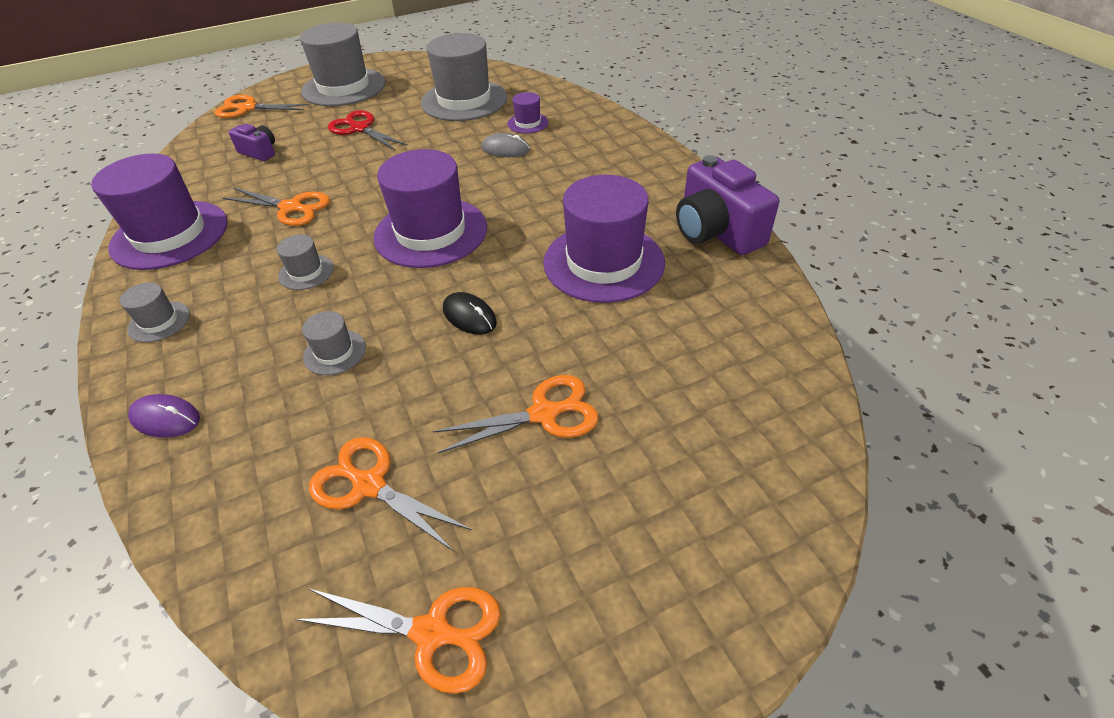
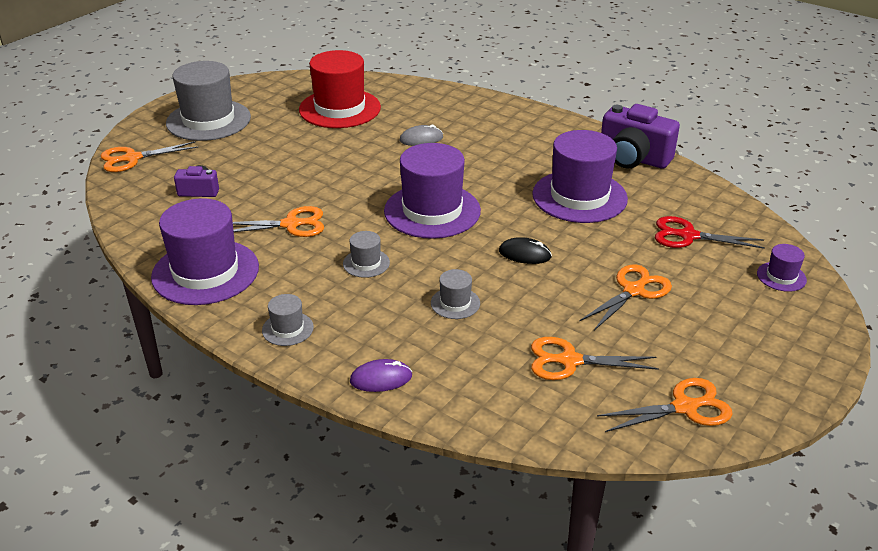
camera: 30 degrees left, 10 degrees down
red scissors [328,110,408,151] -> red scissors moved to [655,216,765,249]
grey hat [421,33,507,121] -> red hat [299,50,381,128]
purple hat [507,92,549,134] -> purple hat moved to [757,244,807,292]

